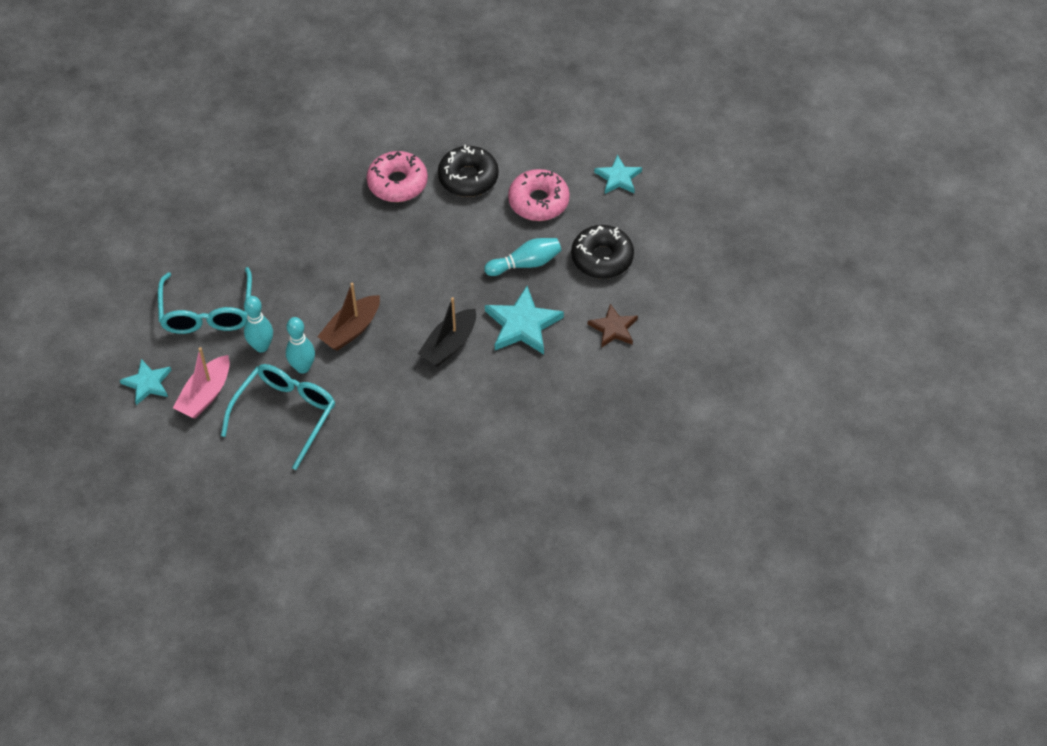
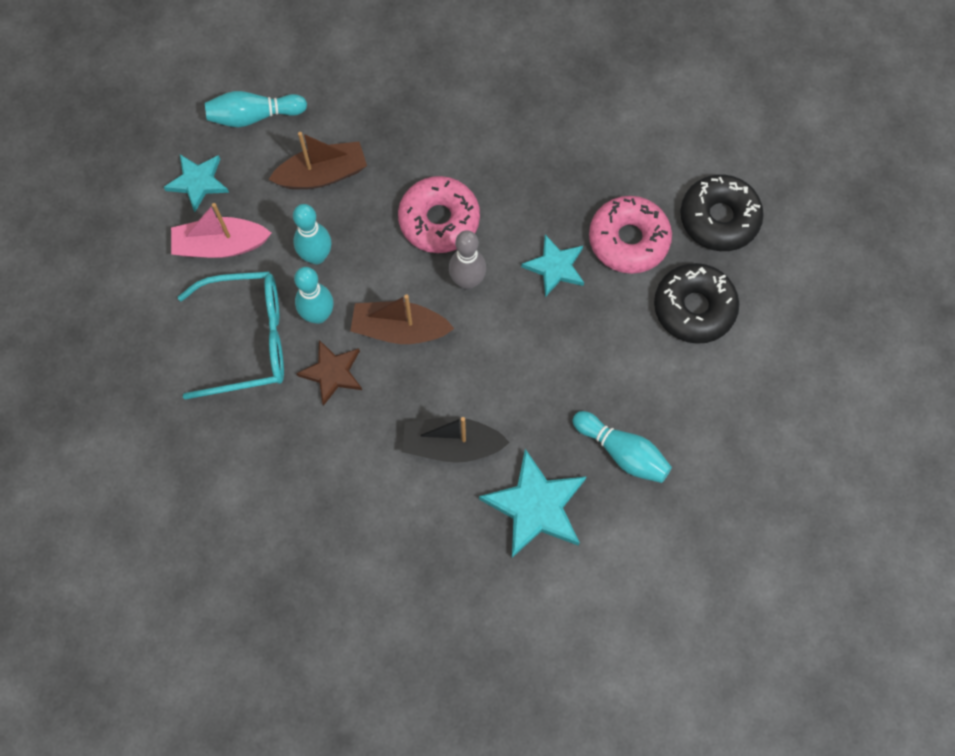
camera: 55 degrees right, 15 degrees up
turquoise glasses [158,267,252,334] -> brown boat [268,132,367,189]
pink donut [508,169,570,221] -> pink donut moved to [398,176,480,253]
black donut [571,225,634,279] -> black donut moved to [680,174,764,251]
brown star [588,304,638,348] -> brown star moved to [296,340,362,406]
turquoise star [594,155,642,194] -> turquoise star moved to [521,235,584,297]
none -> turquoise bowling pin [205,91,307,127]
none -> grey bowling pin [449,230,486,289]

